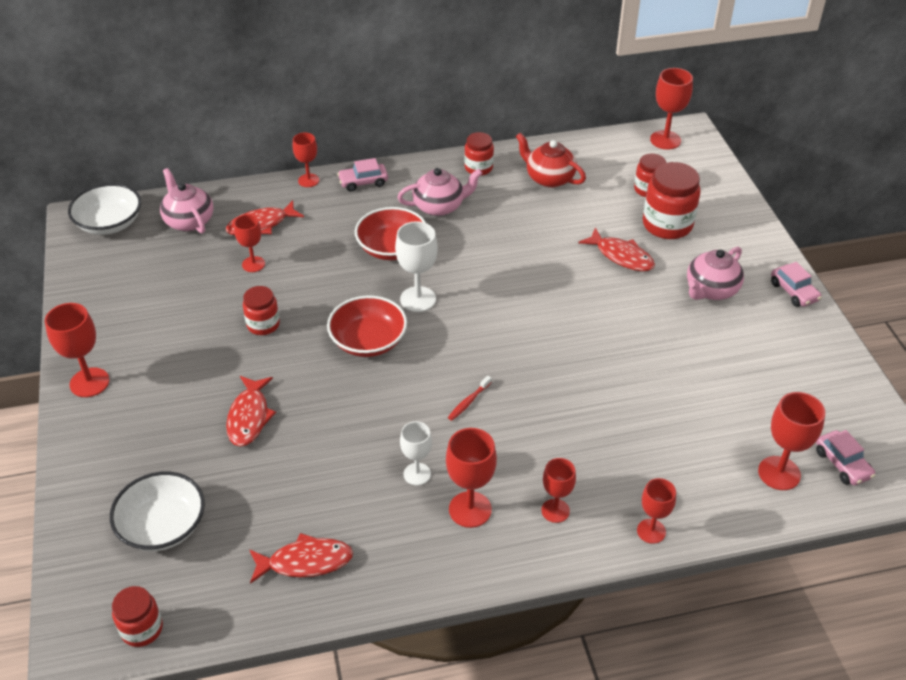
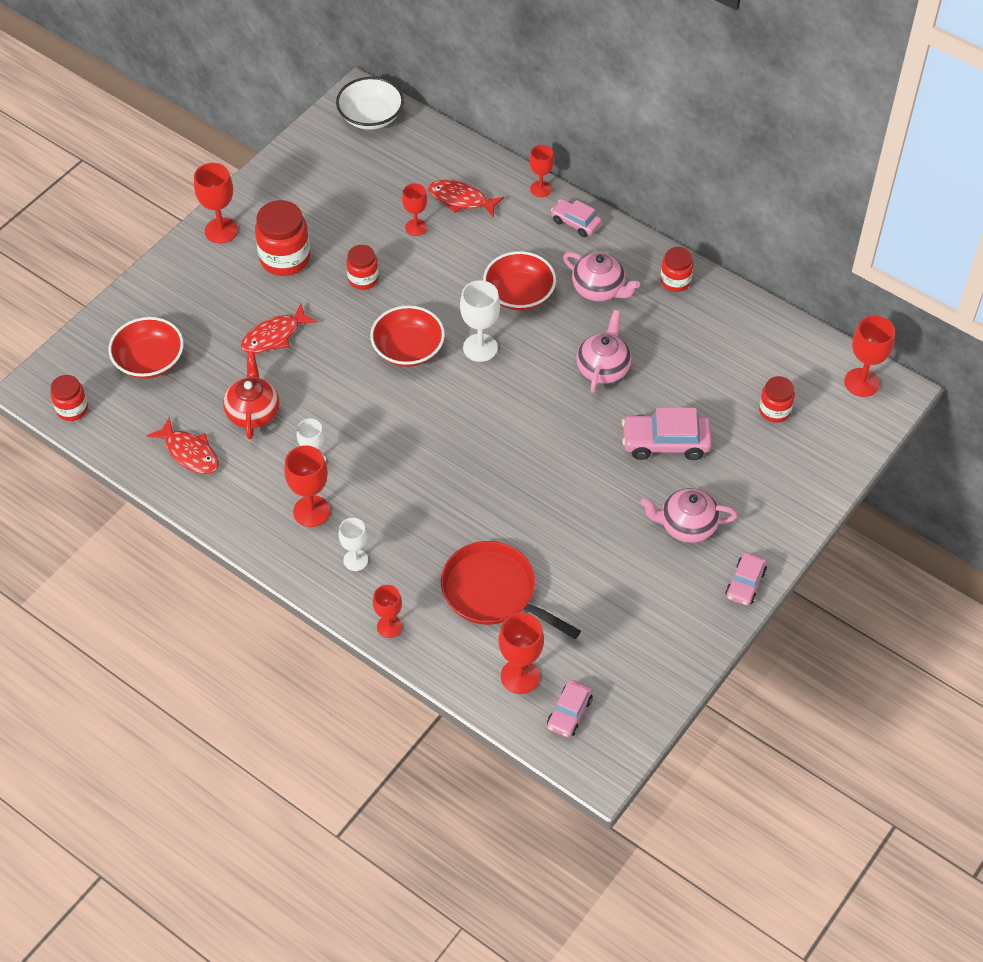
camera: 50 degrees right, 10 degrees up
white bowl [110,472,205,551] -> red bowl [109,317,184,379]
pink teapot [160,168,213,234] -> pink teapot moved to [576,310,631,393]
red toothbrush [448,376,492,421] -> none
red teapot [516,133,586,188] -> red teapot moved to [223,352,279,439]
red goblet [541,458,576,523] -> white goblet [339,518,368,571]
red fish [578,227,655,271] -> pink car [622,407,712,460]
red jar [643,162,700,239] -> red jar moved to [255,200,310,276]
none -> red pan [441,541,581,639]

